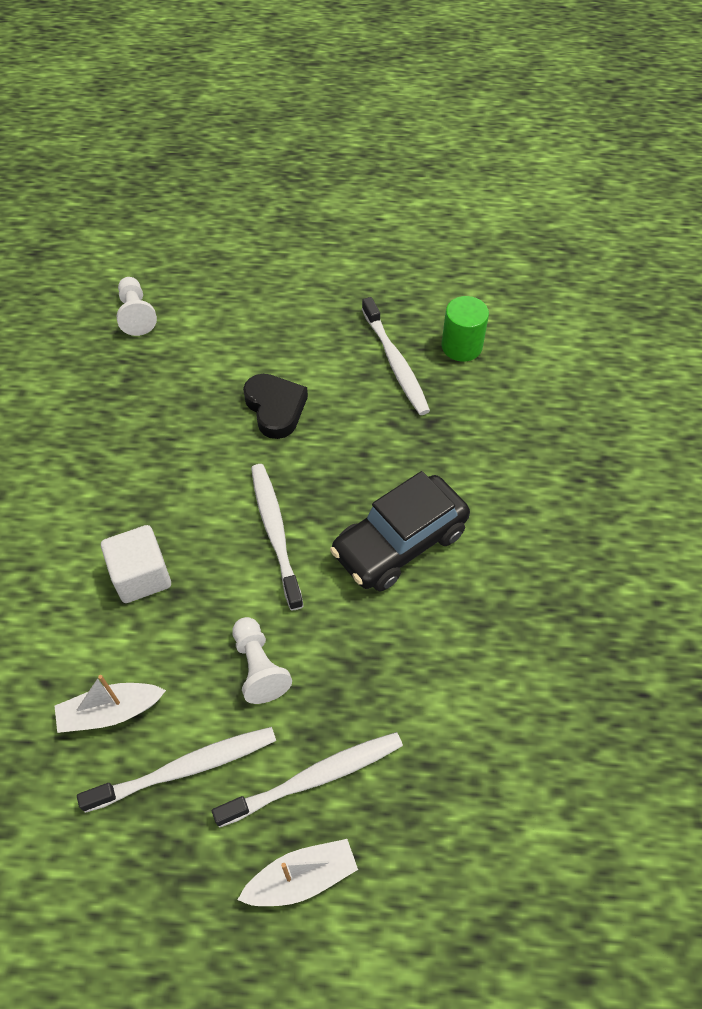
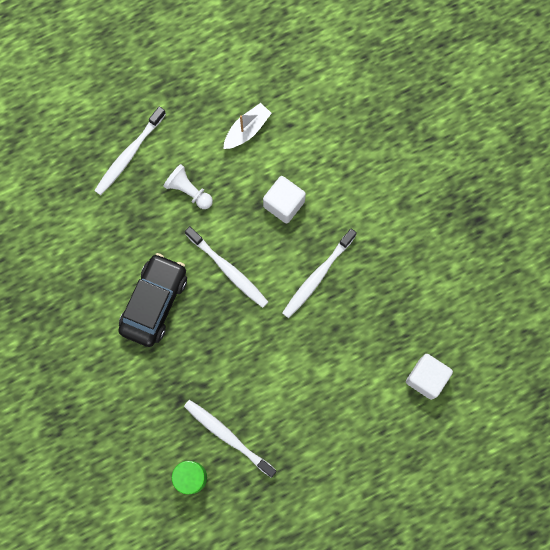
camera: 150 degrees right, 20 degrees up
white toothbrush [77,727,276,813] -> white toothbrush moved to [282,229,357,318]
white pawn [117,277,157,336] -> white cube [406,354,453,400]
white boat [237,839,358,906] -> none
black heart [243,374,308,439] -> none

